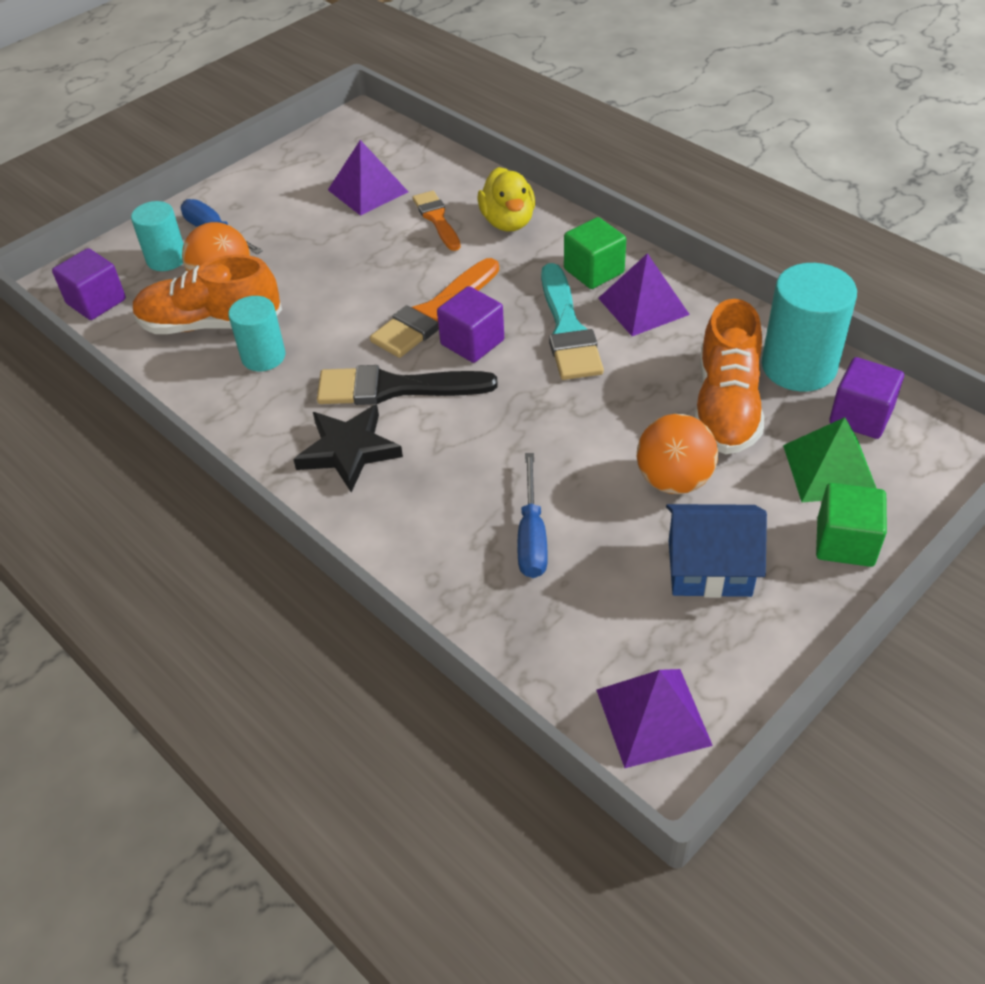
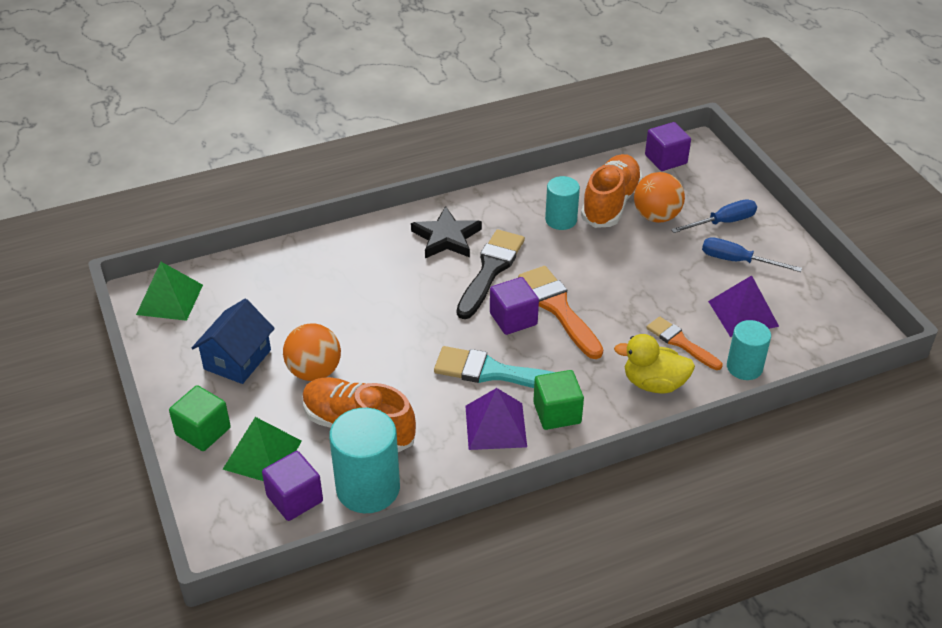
camera: 110 degrees right, 5 degrees down
turquoise cylinder [131,201,184,271] -> turquoise cylinder moved to [727,320,771,380]
orange brush [412,191,461,251] -> orange brush turned 135 degrees counterclockwise [646,316,722,370]
blue screwdriver [517,453,548,578] -> blue screwdriver moved to [702,237,802,272]
purple pyramid [597,669,713,768] -> green pyramid [136,262,203,321]

